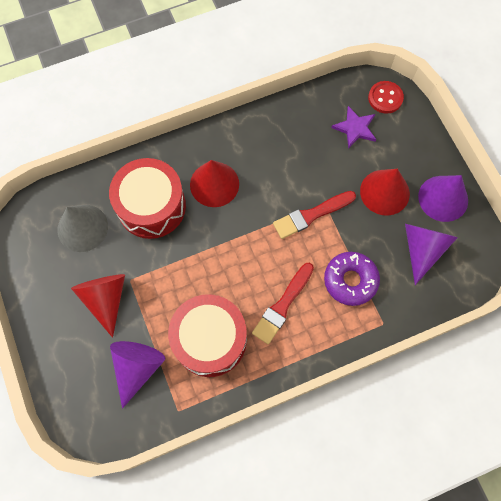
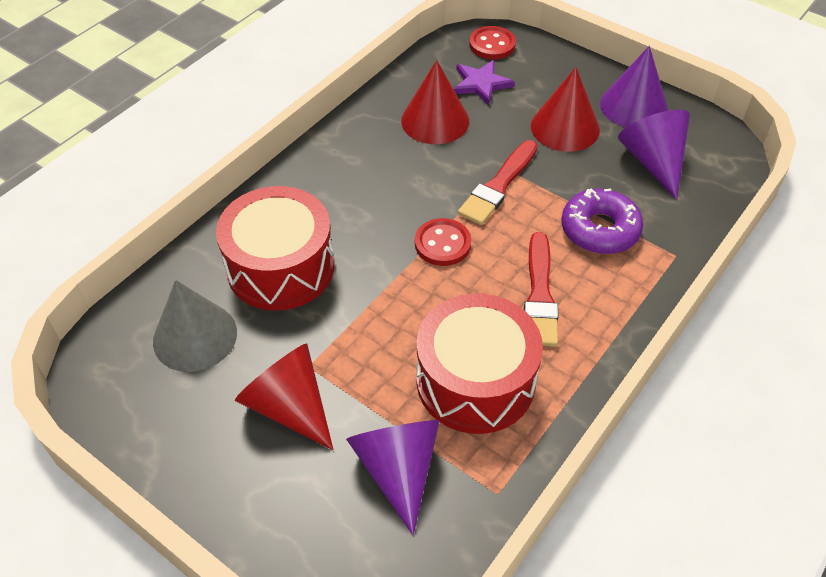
camera: 30 degrees left, 20 degrees down
red cone [190,160,239,207] -> red cone moved to [401,60,469,144]
none -> red button [415,218,471,266]

